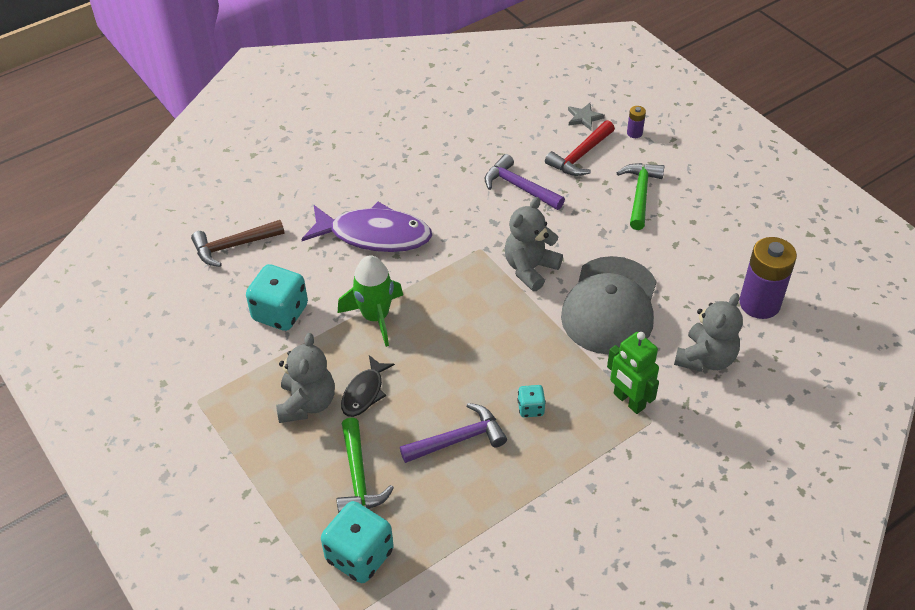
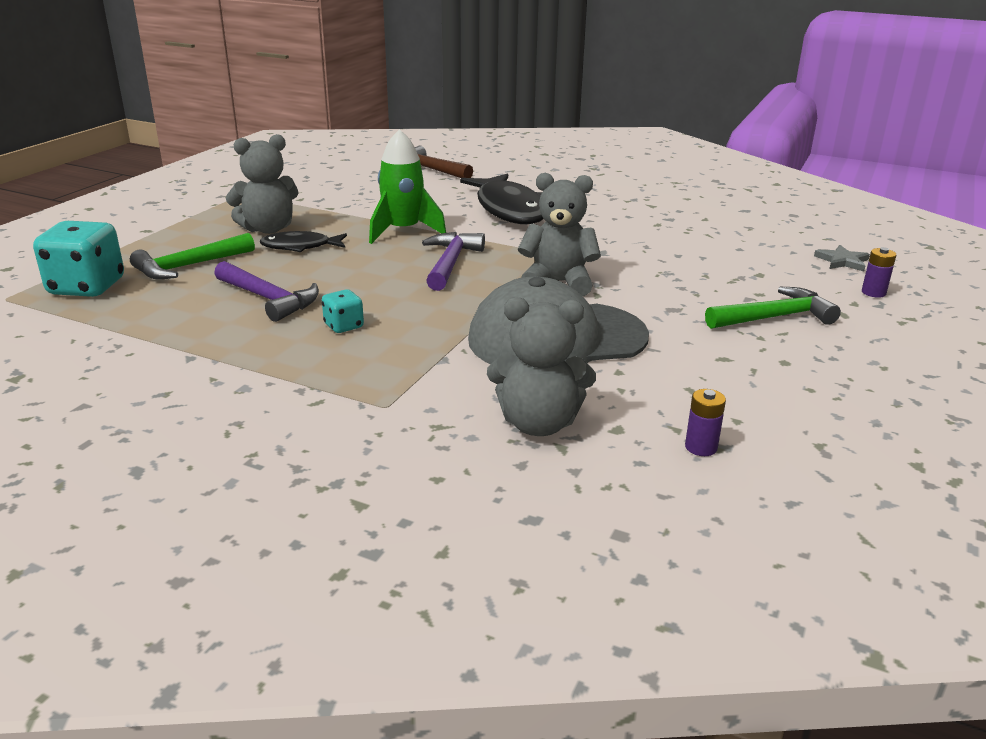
camera: 60 degrees right, 20 degrees down
turquoise dice [246,264,308,331] -> none
purple fish [301,202,432,252] -> black fish [460,174,543,224]
purple hammer [485,154,565,210] -> purple hammer moved to [422,232,485,291]
red hammer [545,120,615,176] -> none
green robot [607,332,659,414] -> none
purple battery [739,237,797,319] -> purple battery [685,389,726,456], size x0.44

